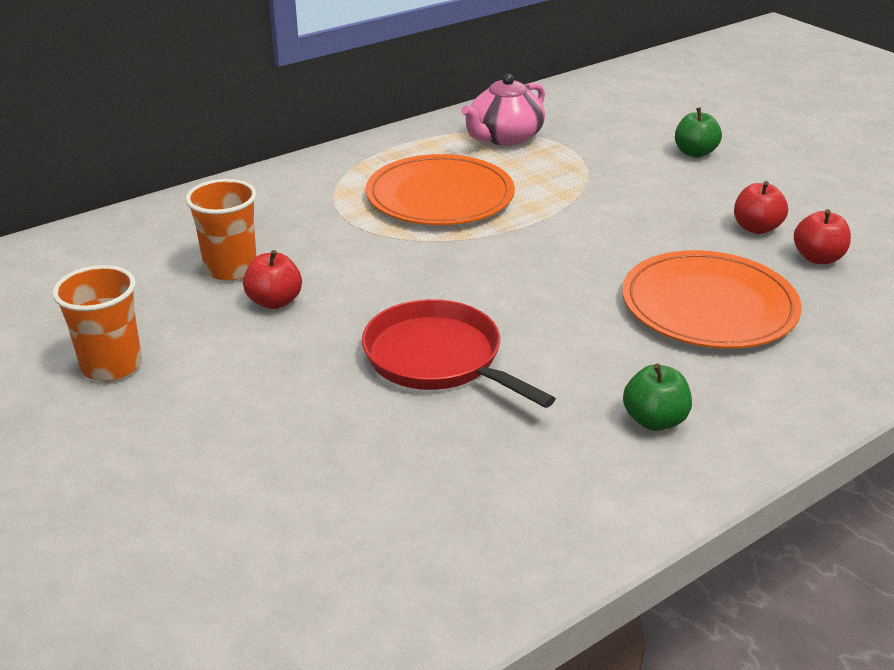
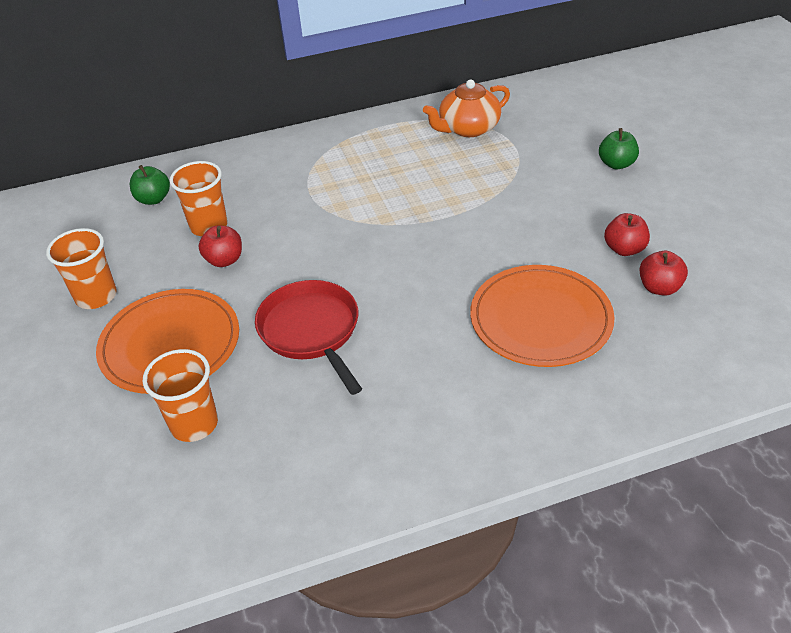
camera: 20 degrees right, 10 degrees up
orange plate [366,154,515,225] -> orange plate moved to [96,289,239,394]
pink teapot [461,74,545,146] -> orange teapot [423,79,510,137]
green apple [623,364,692,431] -> green apple moved to [130,165,170,205]
none -> orange cup [143,349,218,442]

